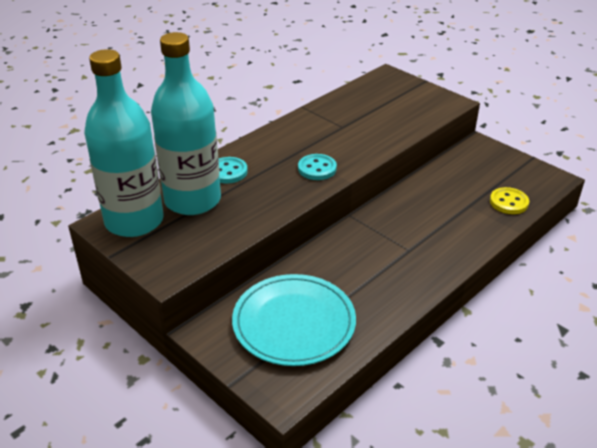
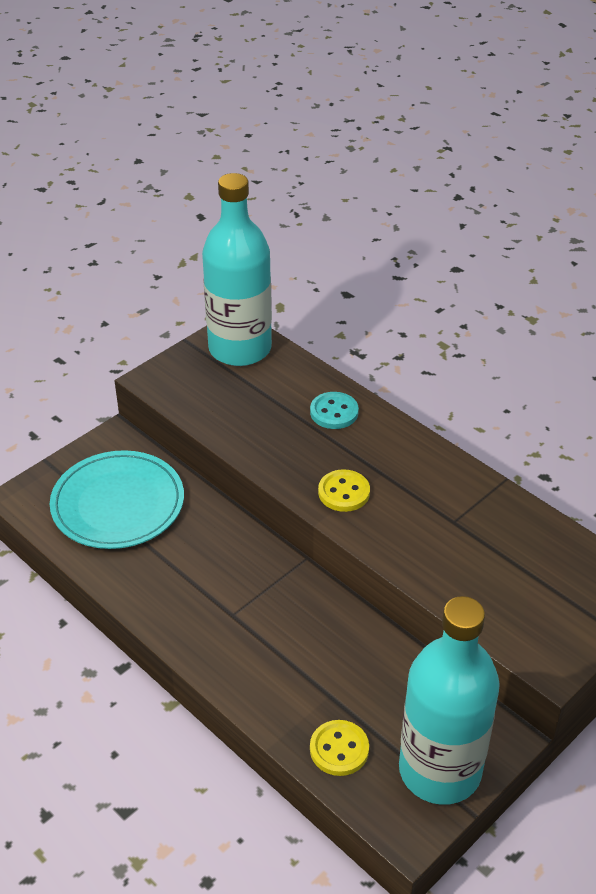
camera: 90 degrees right, 5 degrees up
turquoise bottle [151,32,221,215] -> turquoise bottle moved to [399,596,500,805]
turquoise button [298,154,337,180] -> yellow button [318,469,370,512]

